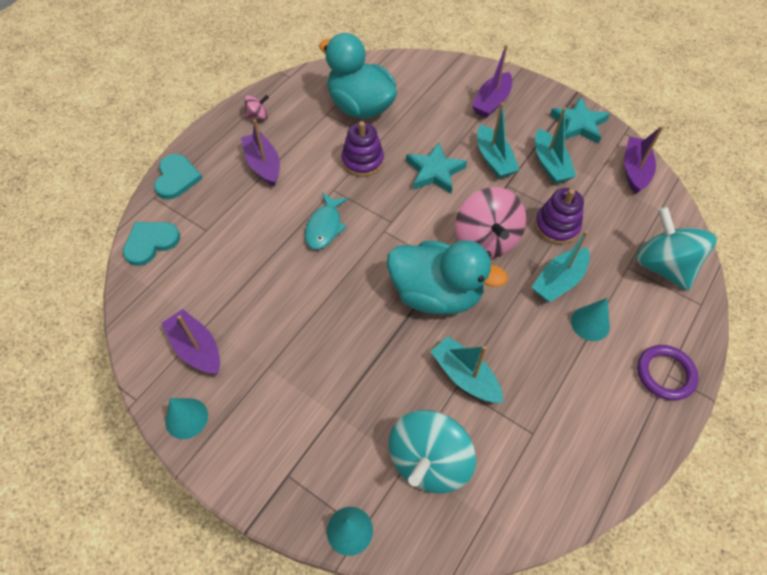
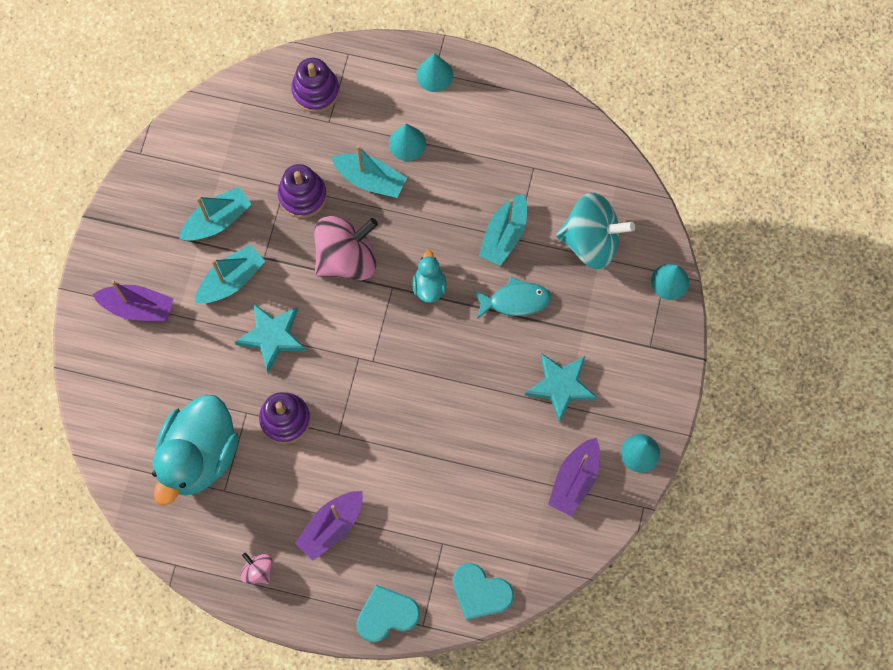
camera: 110 degrees left, 15 degrees up
turquoise fish [305,193,348,249] -> turquoise fish moved to [474,276,551,319]
turquoise duck [387,240,508,315] -> turquoise duck [413,250,446,303], size x0.45
turquoise star [550,97,610,144] -> turquoise star moved to [525,353,597,423]
purple boat [624,126,664,194] -> none
turquoise spinning top [636,207,717,291] -> purple stacking toy [291,58,339,113]
purple ring [637,345,698,400] -> turquoise cone [417,53,453,92]

